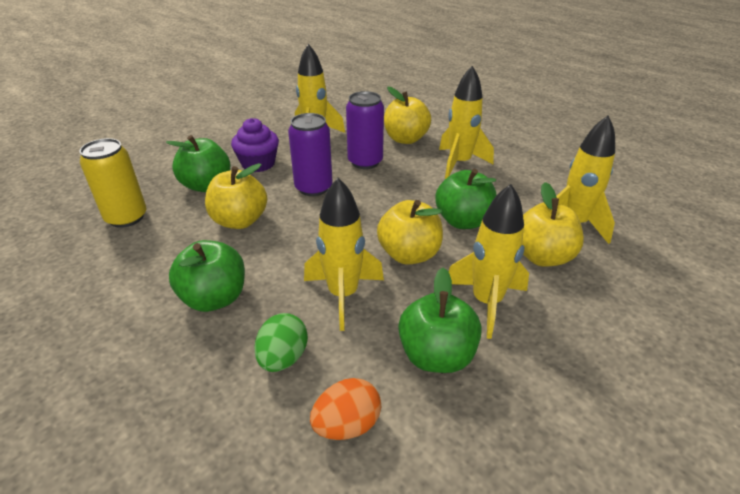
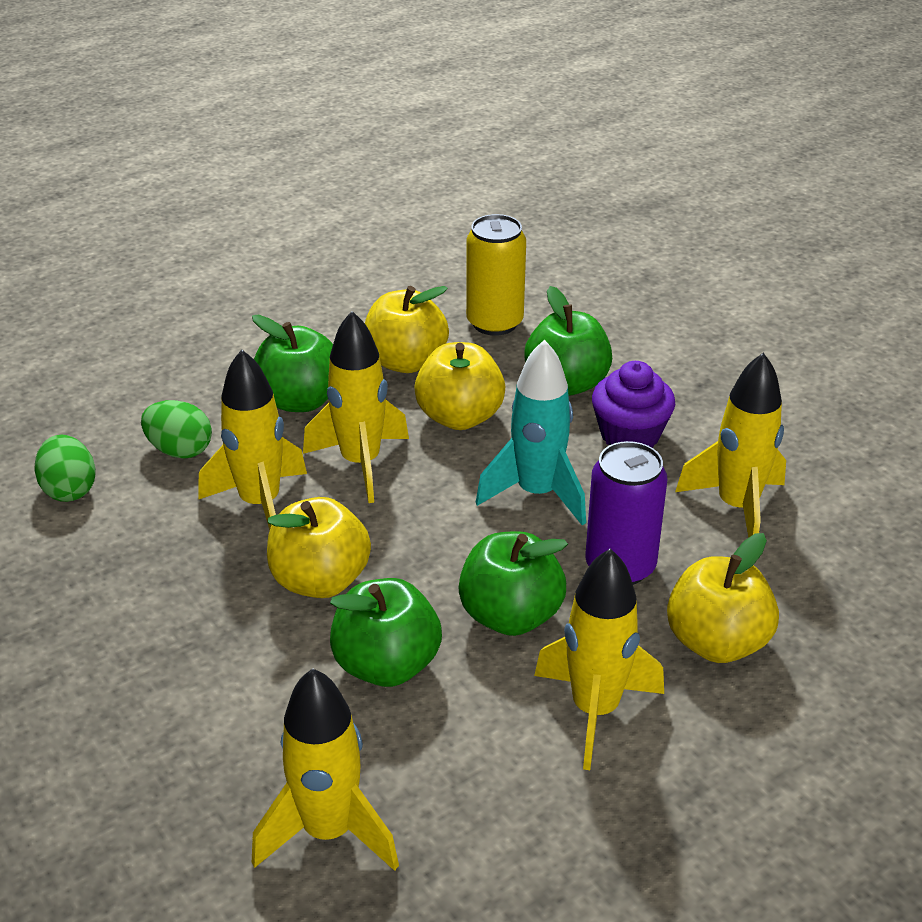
camera: 100 degrees right, 0 degrees up
purple can [288,113,333,196] -> turquoise rocket [476,339,586,526]
orange egg [310,378,381,440] -> green egg [34,435,96,502]
green apple [398,268,482,373] -> green apple moved to [458,531,568,636]
yellow rocket [449,184,529,339] -> yellow rocket moved to [303,311,409,503]
yellow apple [522,182,584,267] -> yellow apple moved to [365,286,449,373]

